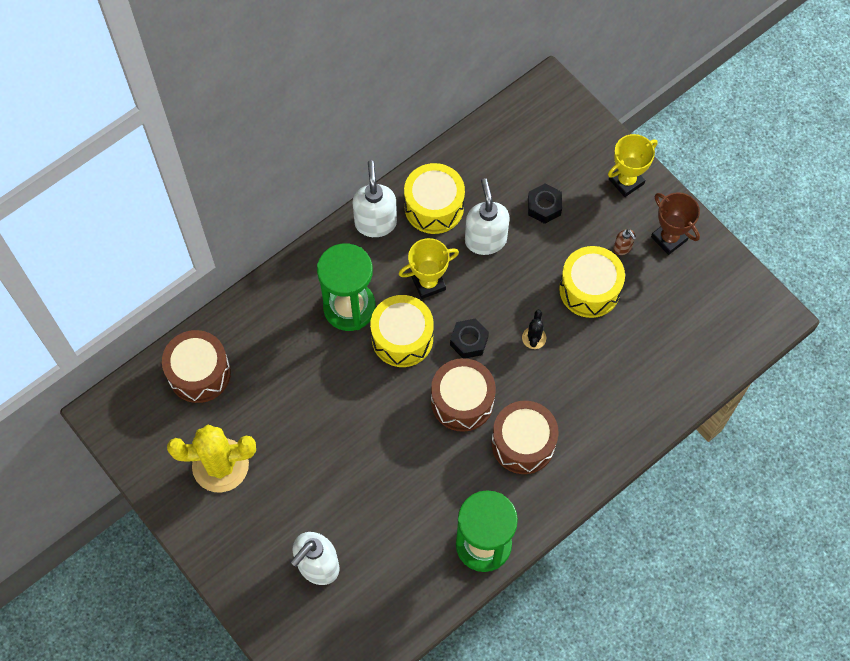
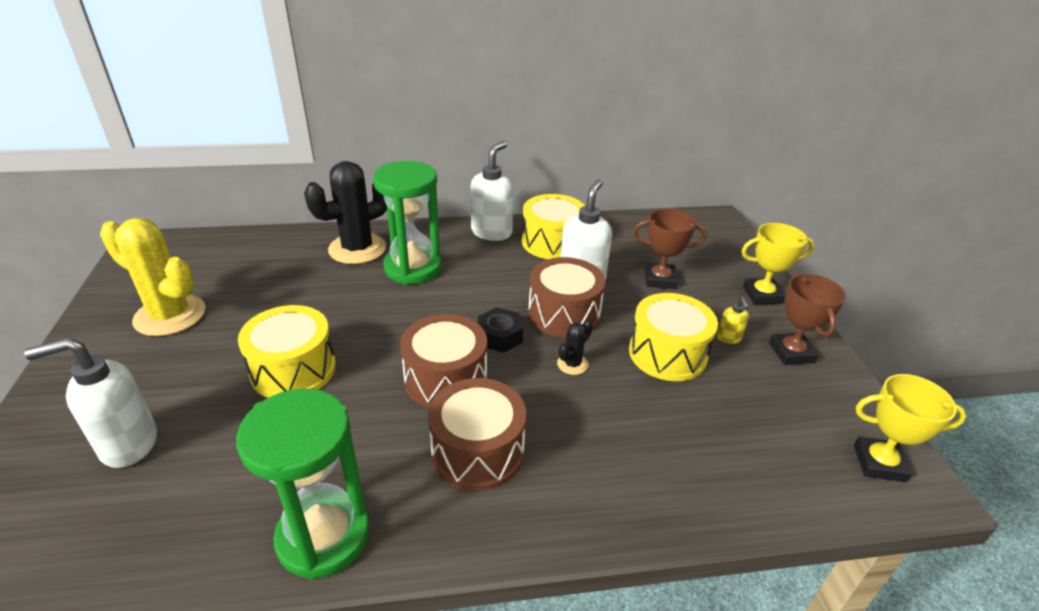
camera: 30 degrees right, 30 degrees down
brown drum [162,330,231,403] -> brown drum moved to [528,257,605,338]
yellow drum [370,295,434,367] -> yellow drum moved to [238,305,336,398]
yellow trophy [398,238,459,299] -> yellow trophy moved to [854,374,967,482]
black nut [528,184,562,224] -> brown trophy [633,208,707,289]
brown soap dispenser [613,229,636,255] -> yellow soap dispenser [717,297,749,344]
none -> black cactus [304,161,387,264]

